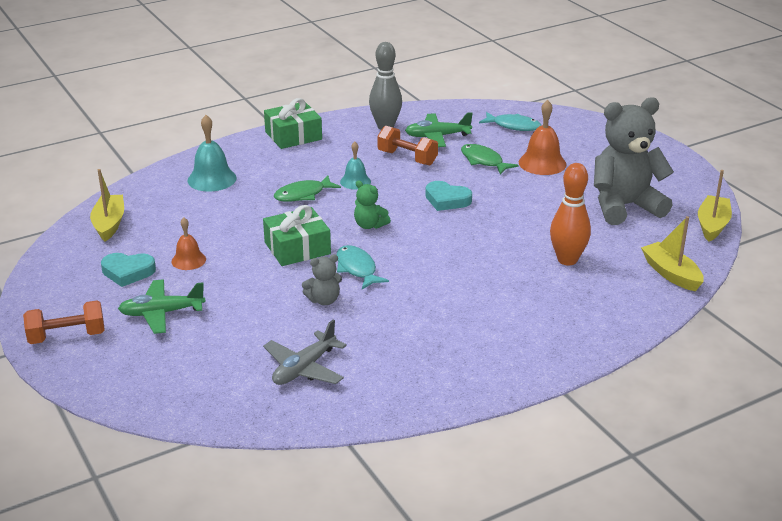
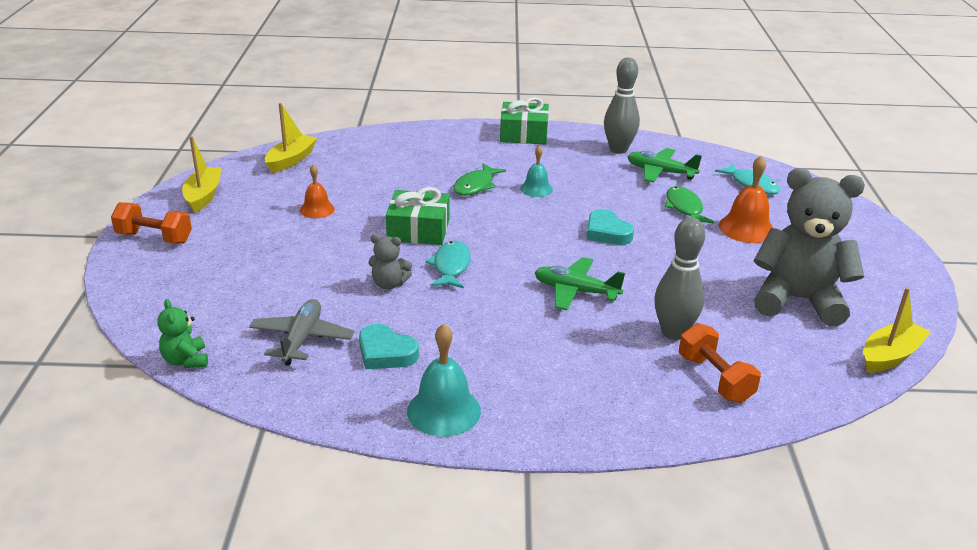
camera: 30 degrees right, 0 degrees up
turquoise heart [101,253,156,287] -> turquoise heart moved to [359,324,419,369]
green plane [118,279,206,334] -> green plane moved to [534,257,625,310]
turquoise bell [188,115,237,192] -> turquoise bell moved to [407,324,481,437]
grey plane [263,319,347,385] -> grey plane turned 120 degrees clockwise [249,299,354,366]
green fish [274,176,341,202] -> green fish turned 60 degrees counterclockwise [453,163,506,196]
green teddy bear [354,181,391,229] -> green teddy bear moved to [157,299,208,368]
orange dumbbell [377,125,438,165] -> orange dumbbell moved to [679,323,761,403]
orange bowling pin [550,163,591,265] -> grey bowling pin [655,217,705,340]
yellow boat [641,216,704,291] -> yellow boat moved to [182,136,222,213]

